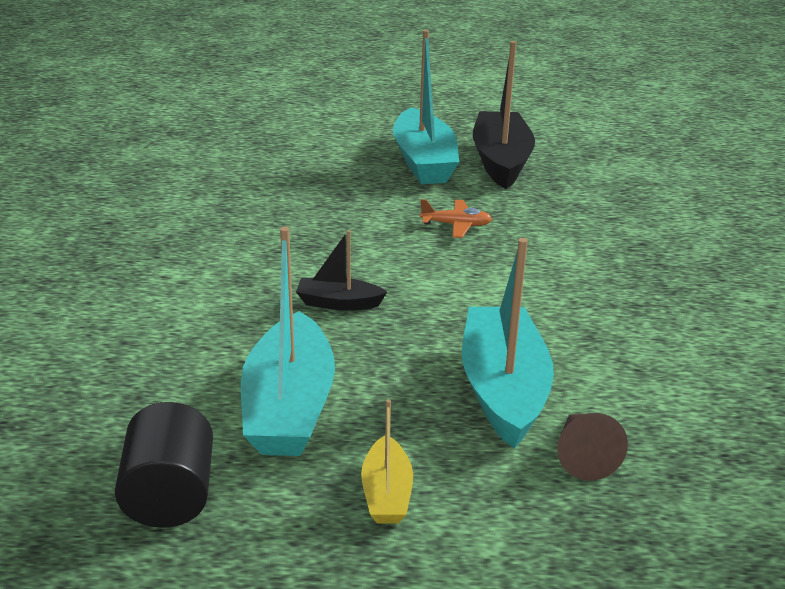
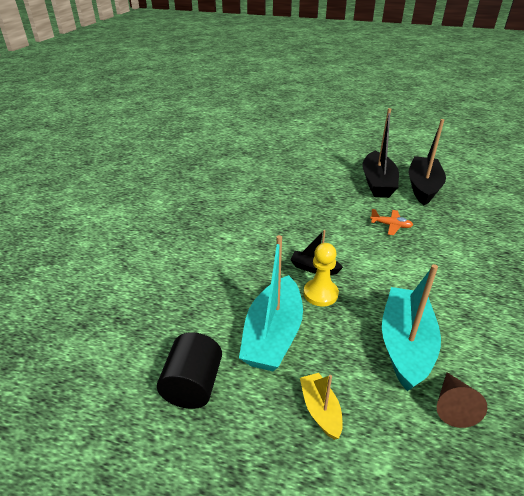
camera: 15 degrees right, 5 degrees up
yellow boat [361,399,413,524] -> yellow boat turned 150 degrees clockwise [300,373,343,440]
turquoise boat [393,30,459,184] -> black boat [362,108,399,198]
none -> yellow pawn [304,243,339,306]

